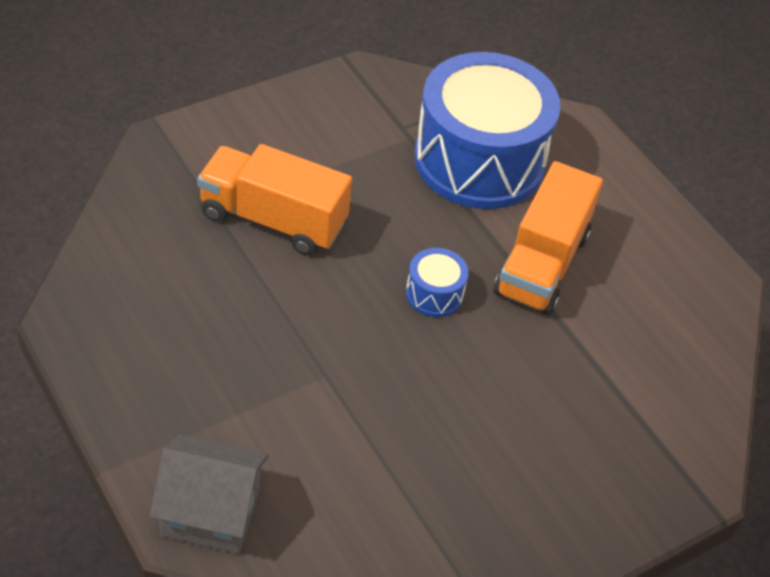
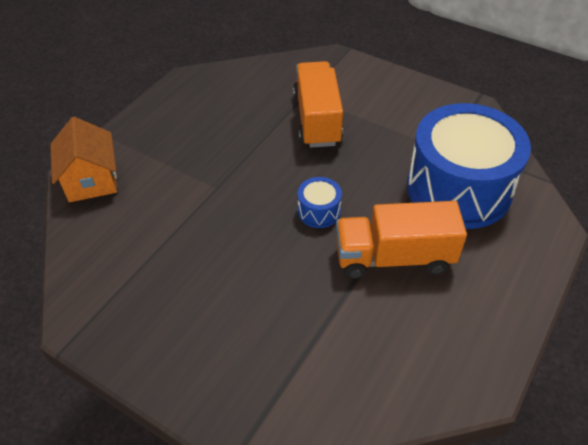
camera: 70 degrees right, 0 degrees up
grey house [150,434,269,554] -> orange house [50,117,117,202]

